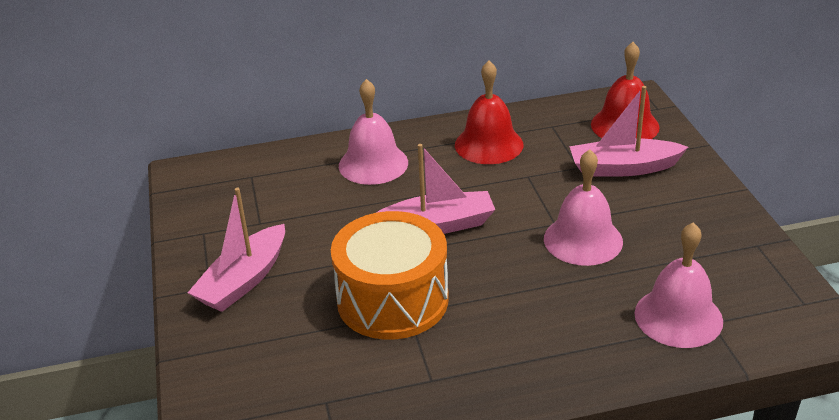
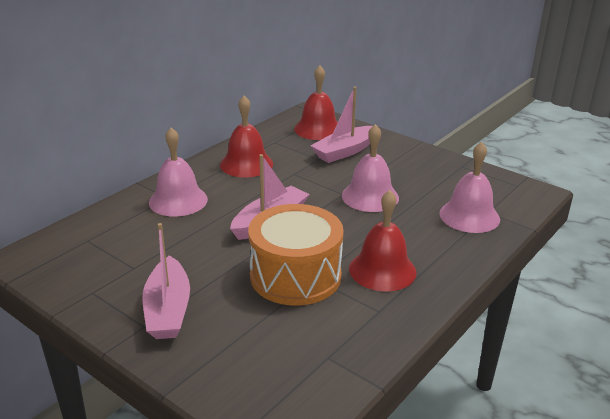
camera: 40 degrees left, 5 degrees down
none -> red bell [349,190,417,291]

